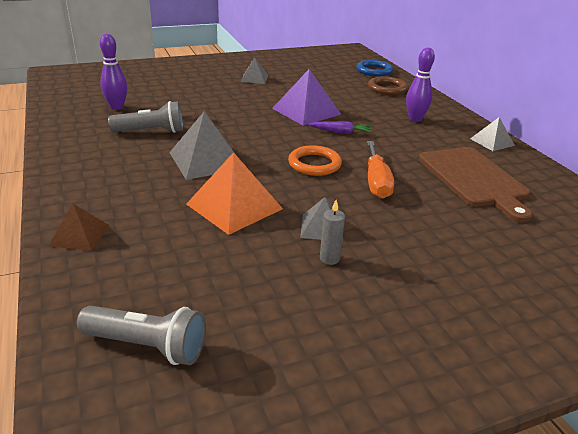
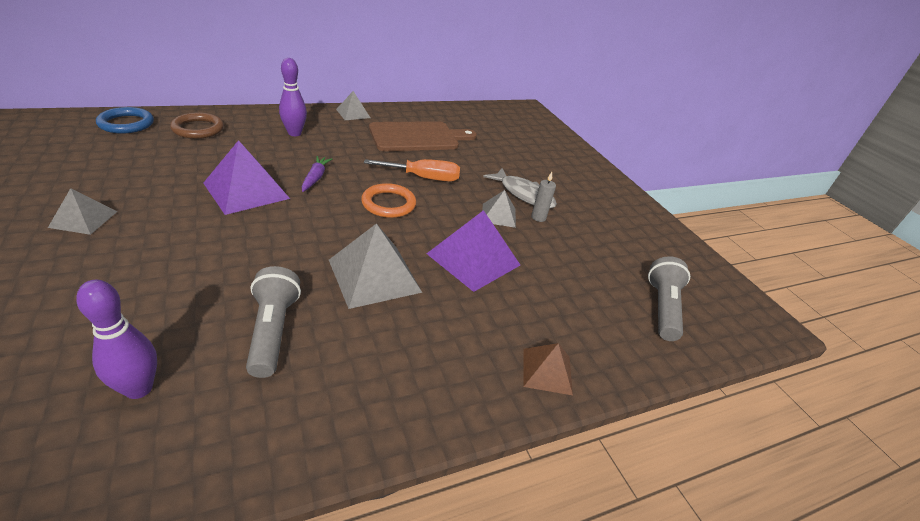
camera: 95 degrees left, 5 degrees up
orange pyramid [186,152,283,235] -> purple pyramid [426,210,520,292]
none -> grey fish [483,168,557,208]

